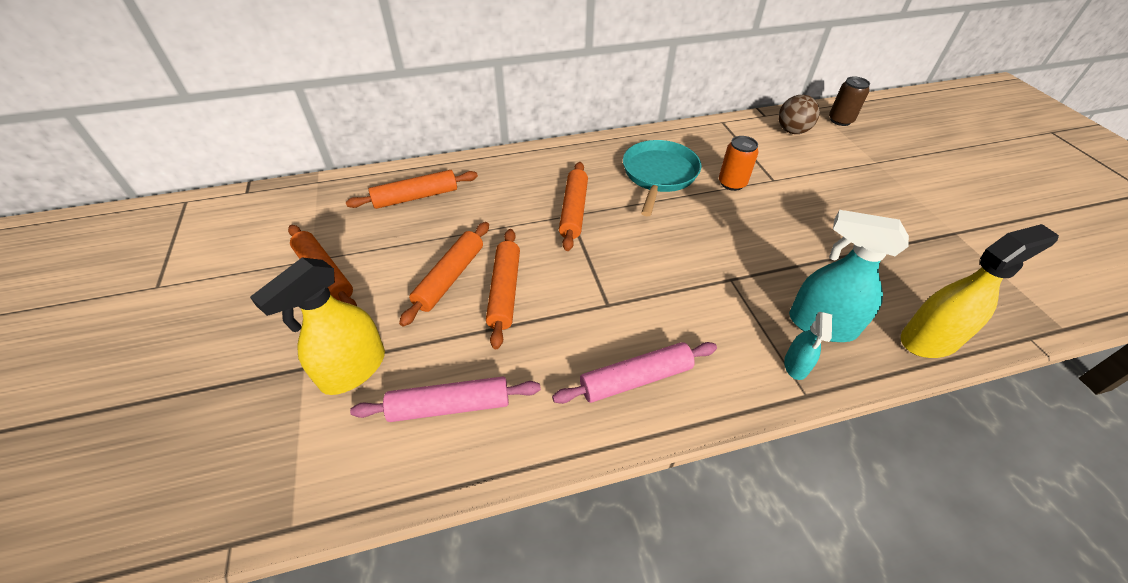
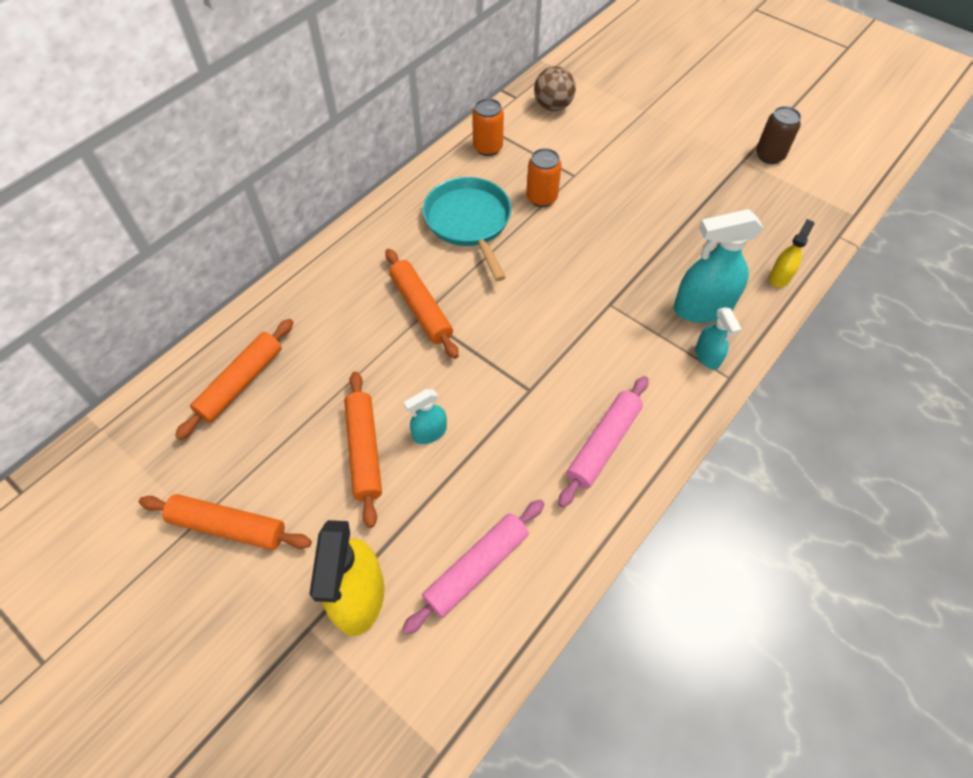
camera: 35 degrees left, 10 degrees up
orange rolling pin [486,229,520,349] -> turquoise spray bottle [403,389,447,444]
brown can [829,76,870,126] -> brown can moved to [756,106,801,164]
yellow spray bottle [901,224,1059,358] -> yellow spray bottle [769,219,814,287], size x0.53
none -> orange can [472,98,504,156]

